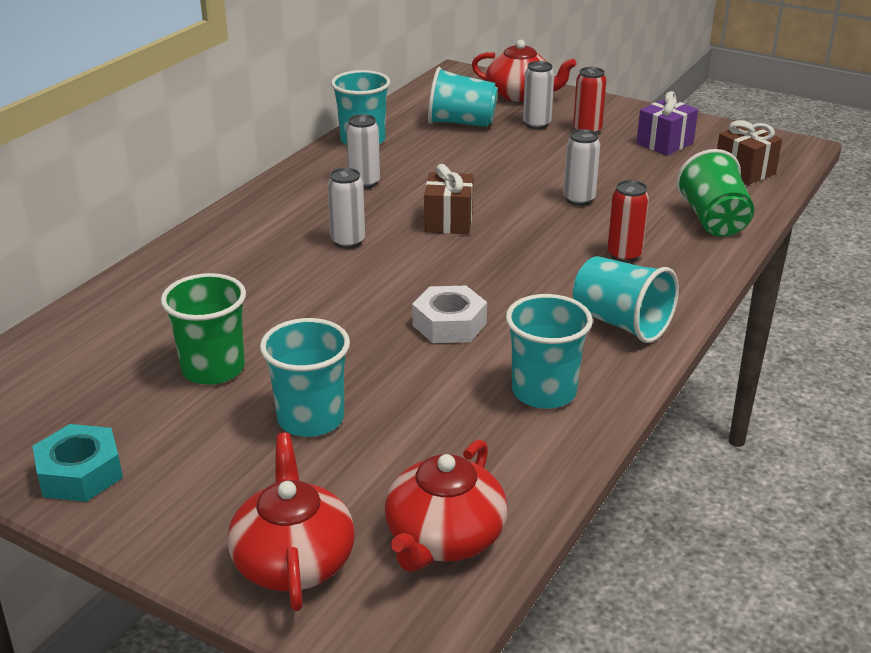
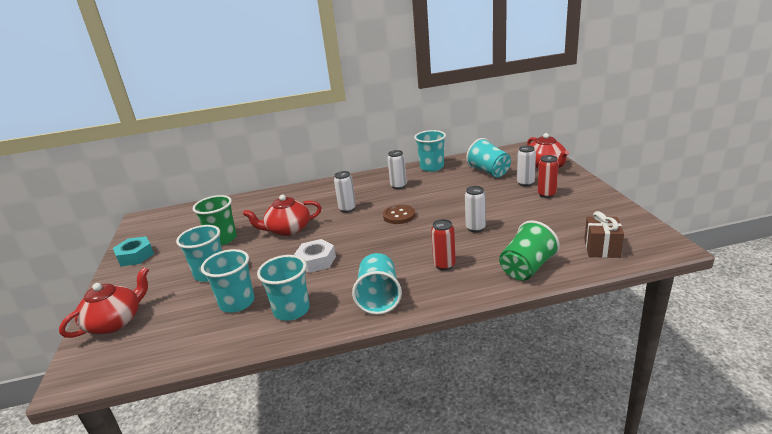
camera: 50 degrees right, 5 degrees down
red teapot [385,439,508,572] -> red teapot moved to [243,194,322,236]
brown gift [424,164,474,234] -> brown button [383,205,416,224]
purple gift [636,91,698,156] -> none
none -> turquoise cup [201,249,255,313]

